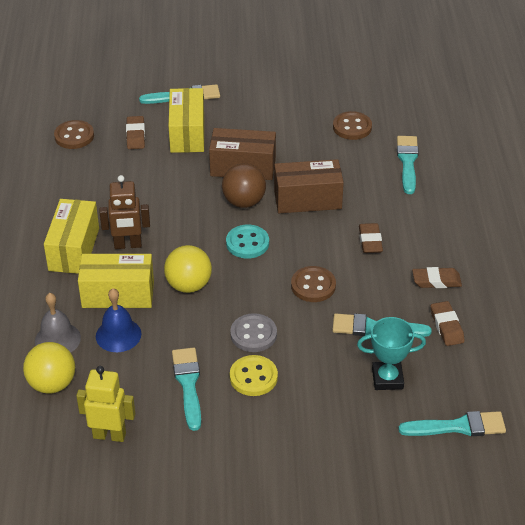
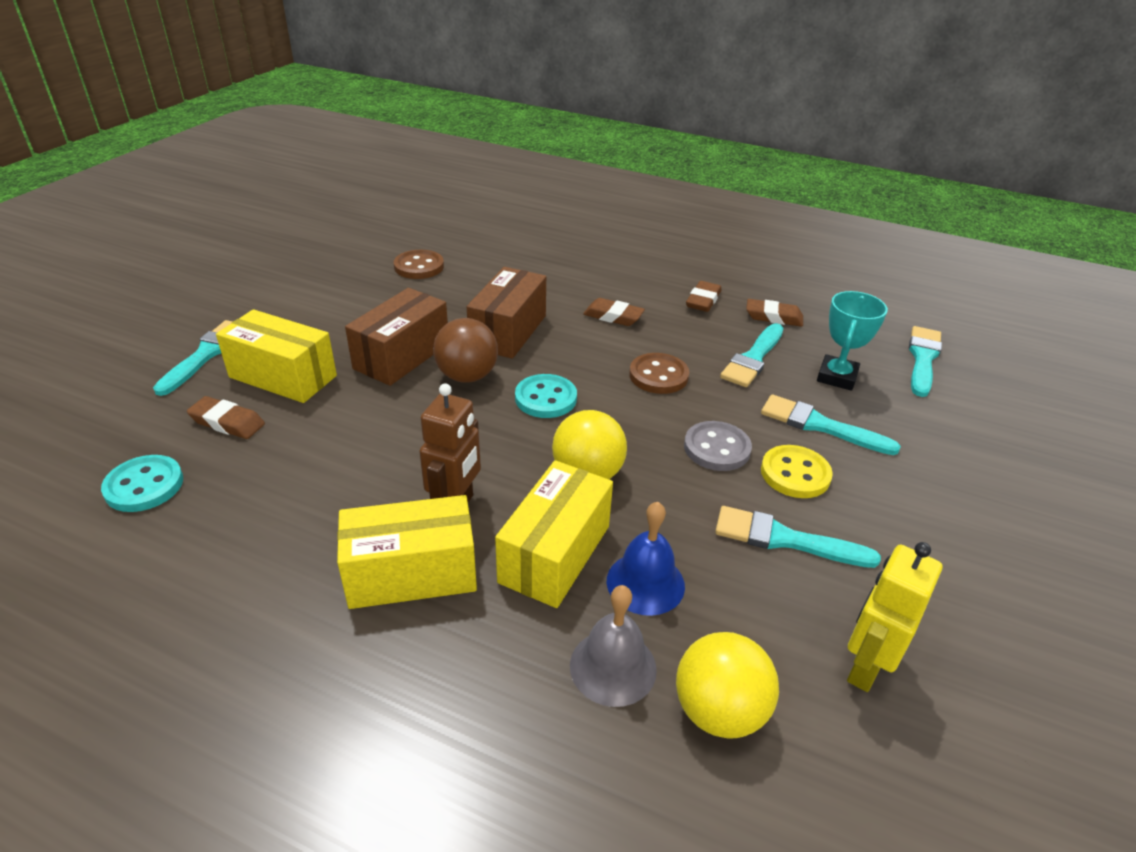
camera: 65 degrees left, 5 degrees down
yellow box [44,199,99,274] -> yellow box turned 45 degrees counterclockwise [337,495,477,609]
brown button [54,120,94,149] -> turquoise button [101,455,183,512]
turquoise brush [397,136,419,194] -> turquoise brush moved to [761,394,901,455]

